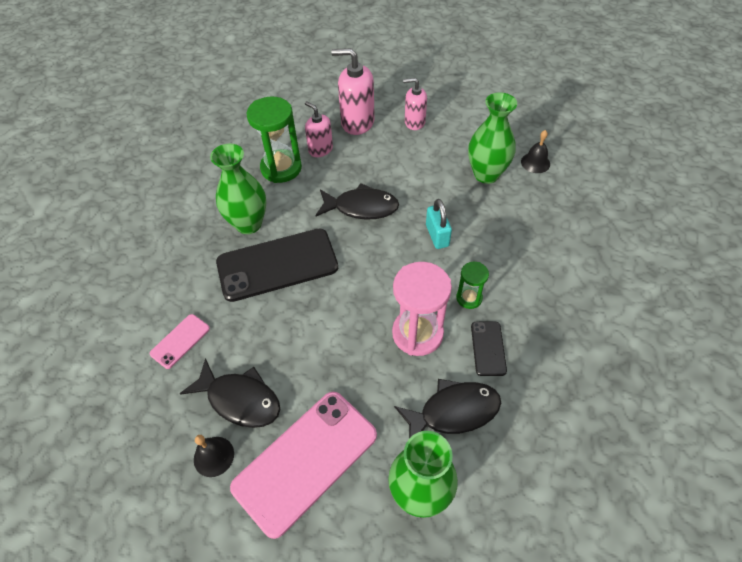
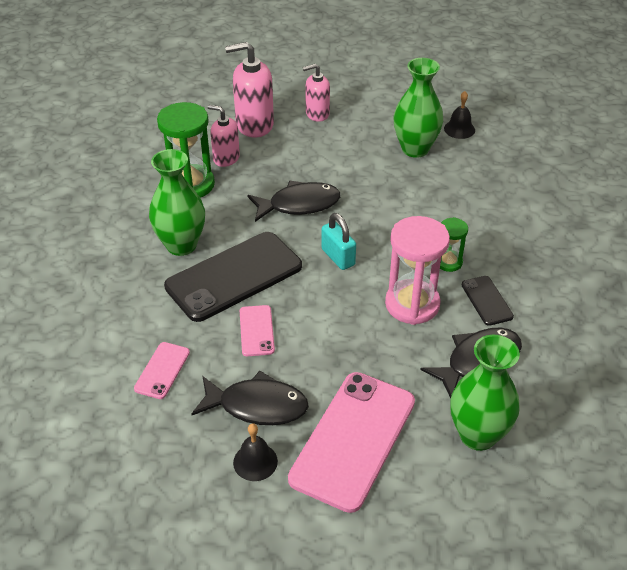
camera: 20 degrees left, 10 degrees down
turquoise padlock [426,199,452,249] -> turquoise padlock moved to [321,213,356,270]
none -> pink phone [240,305,275,356]

